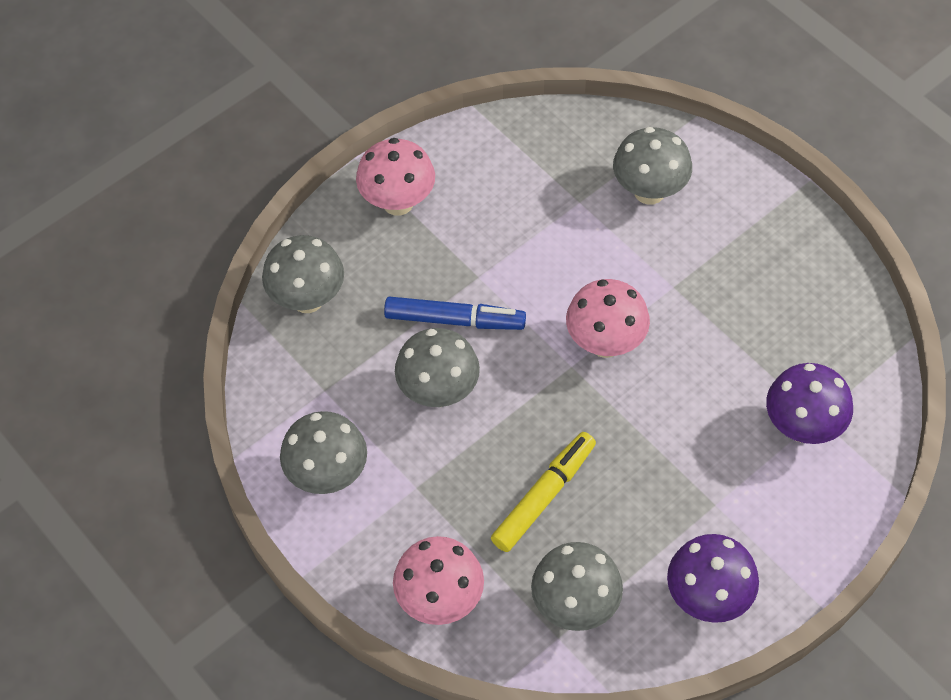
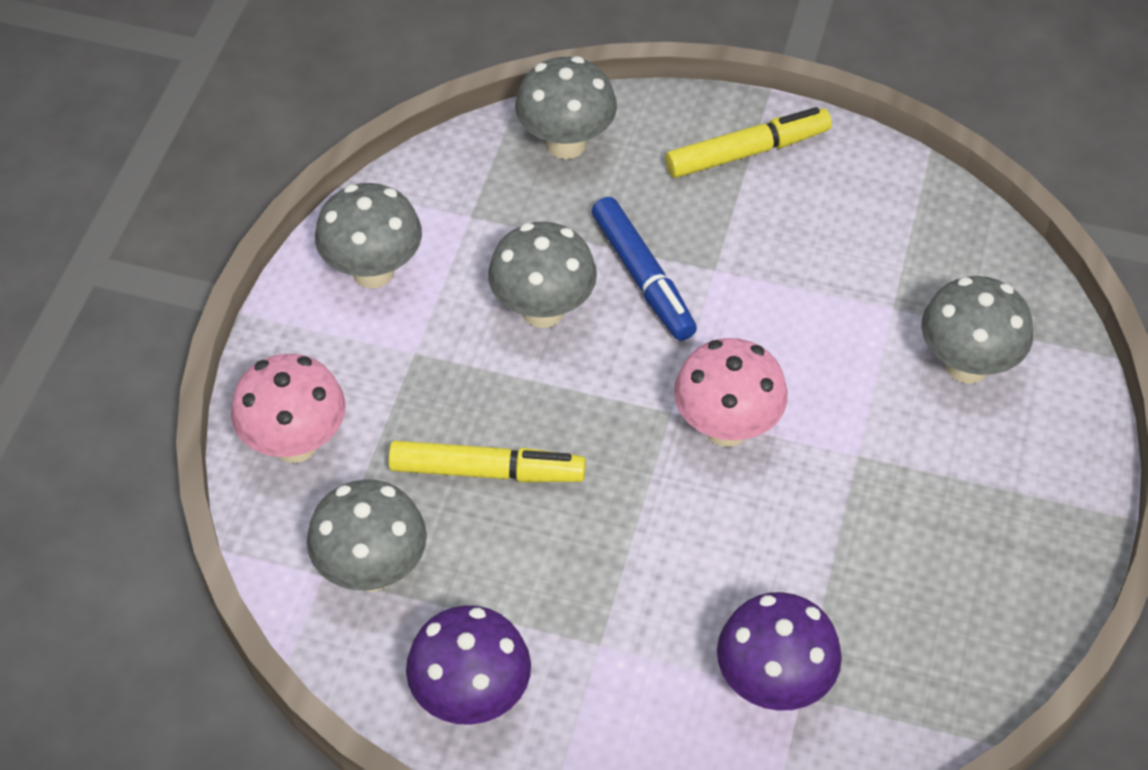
camera: 55 degrees right, 5 degrees down
pink mushroom [356,138,435,216] -> yellow marker [665,107,832,178]

